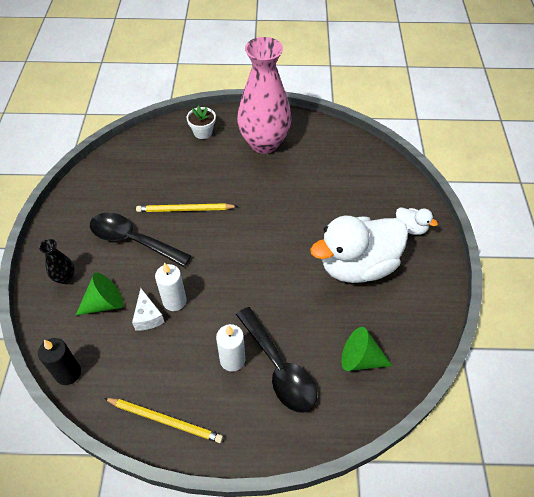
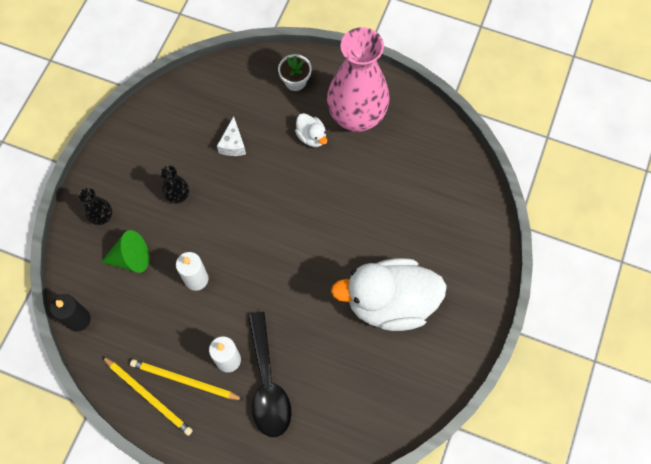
camera: 20 degrees right, 15 degrees up
black spoon [90,212,191,267] -> black vase [160,165,189,204]
white cheese [132,288,165,330] -> white cheese moved to [217,116,246,156]
yellow pencil [136,203,238,212] -> yellow pencil moved to [130,359,243,400]
green cone [341,327,393,371] -> none
white duck [396,207,438,235] -> white duck moved to [295,113,327,147]

